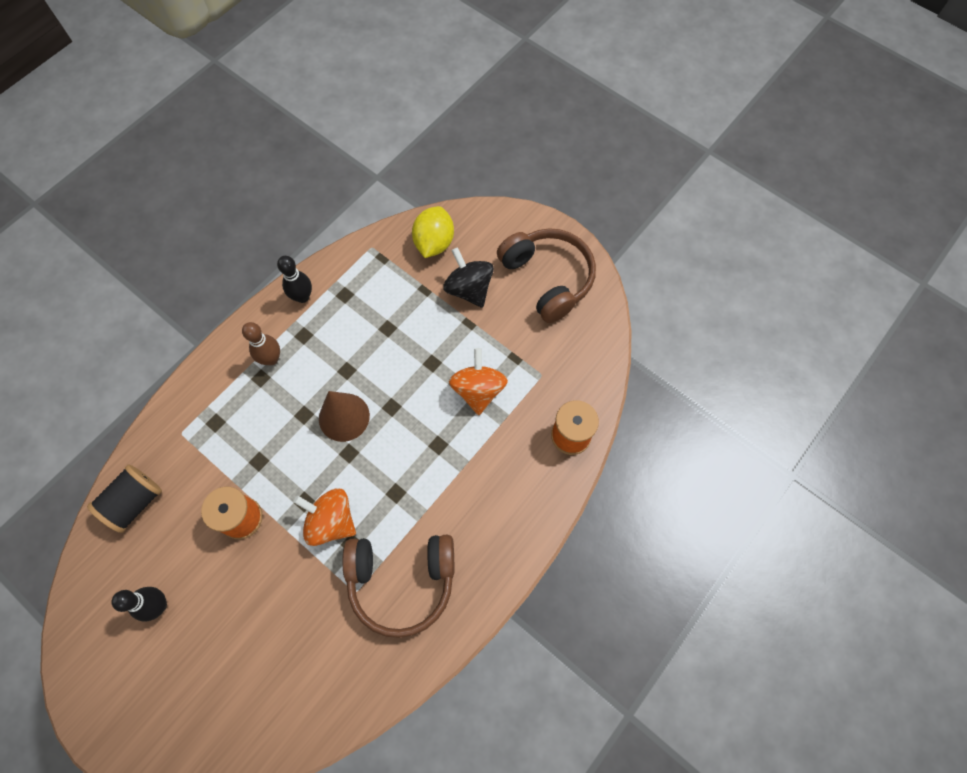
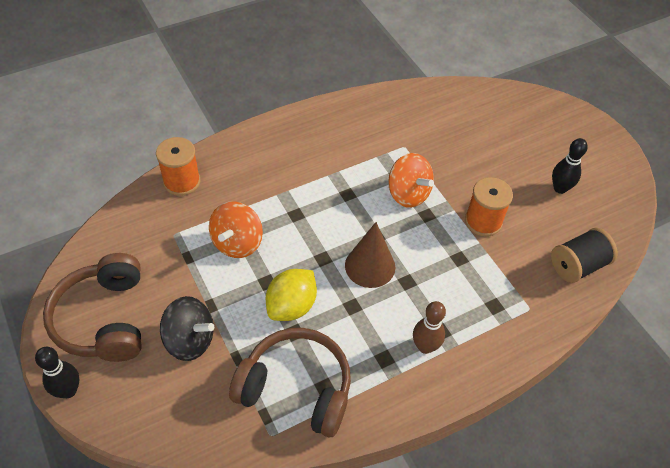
camera: 160 degrees left, 15 degrees down
black bowling pin [277,256,312,303] -> black bowling pin moved to [35,347,79,398]
brown headphones [342,535,454,638] -> brown headphones moved to [229,328,351,437]
yellow lemon [412,206,454,258] -> yellow lemon moved to [266,269,317,321]
black spinning top [443,247,494,308] -> black spinning top turned 60 degrees counterclockwise [160,296,214,361]

